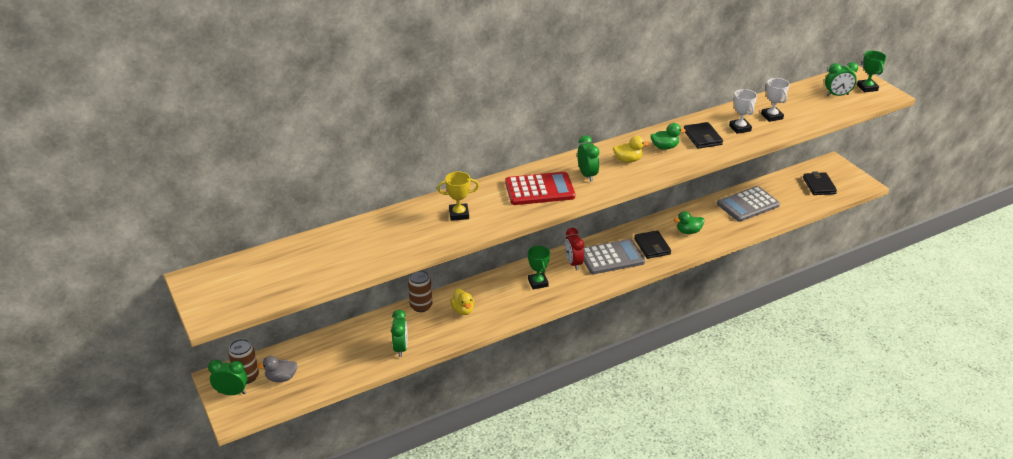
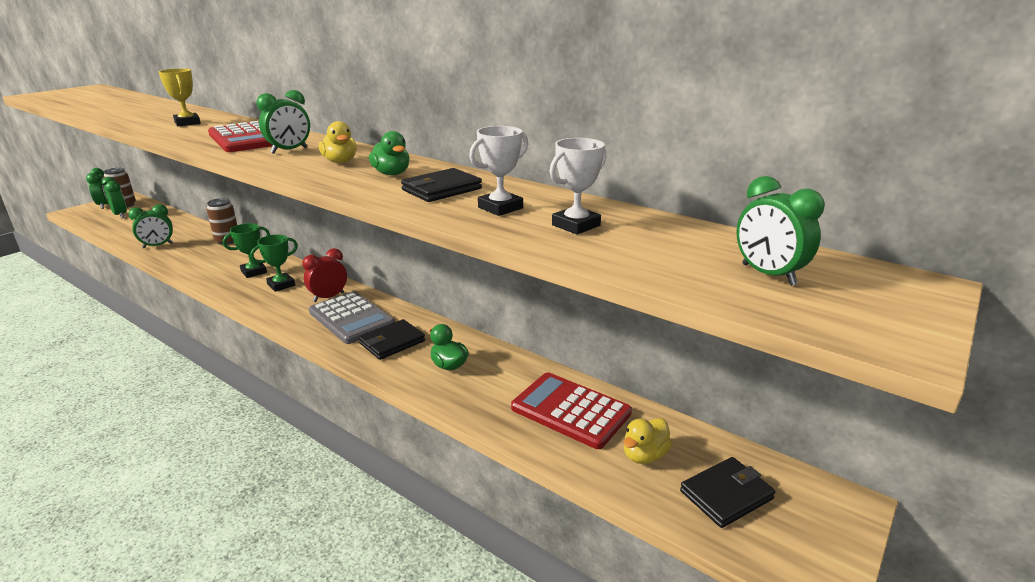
camera: 65 degrees right, 10 degrees down
grey duck [257,356,298,382] -> green clock [102,177,127,218]
yellow duck [450,289,474,315] -> yellow duck moved to [624,418,672,464]
grey calculator [717,186,780,222] -> red calculator [511,372,632,449]
green trophy [857,51,887,93] -> green trophy moved to [223,223,270,278]

